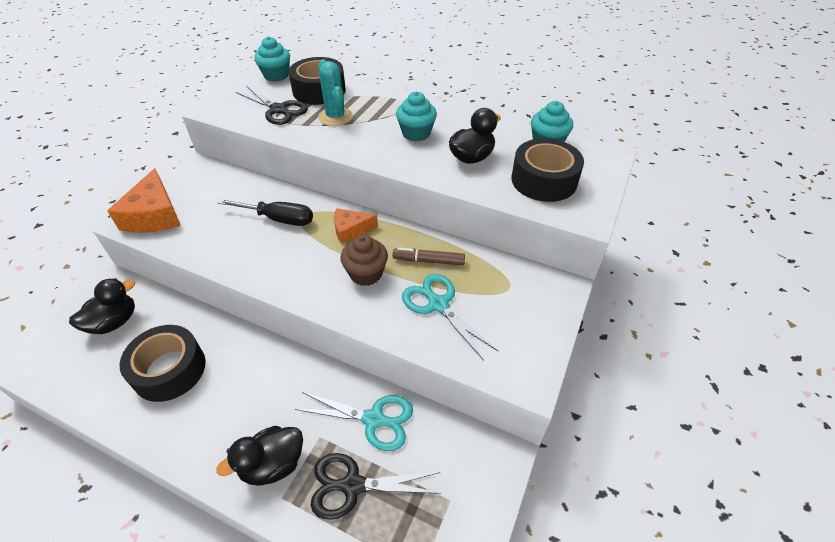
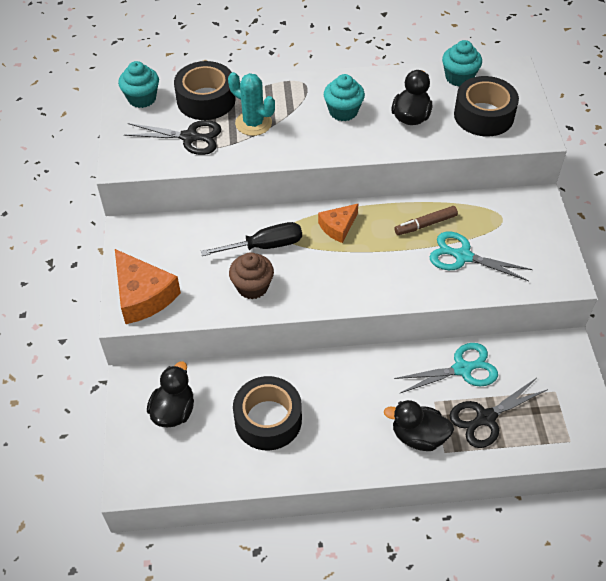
camera: 30 degrees left, 5 degrees up
black duck [216,426,303,486] -> black duck turned 75 degrees clockwise [384,400,454,451]
brown cupcake [340,235,388,286] -> brown cupcake moved to [229,252,274,299]

